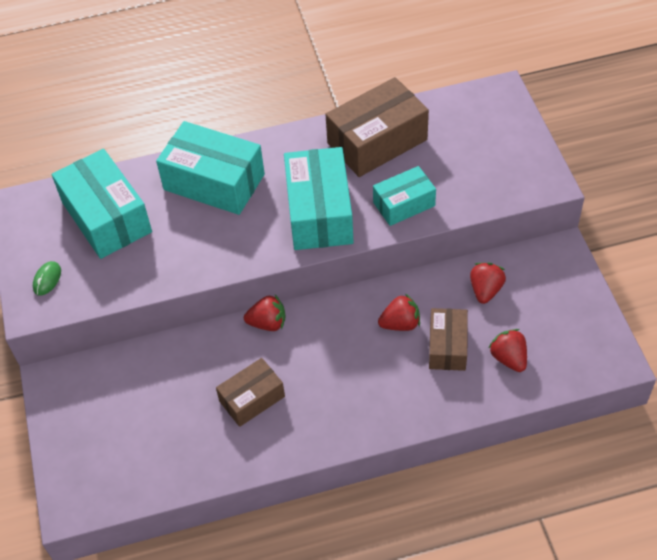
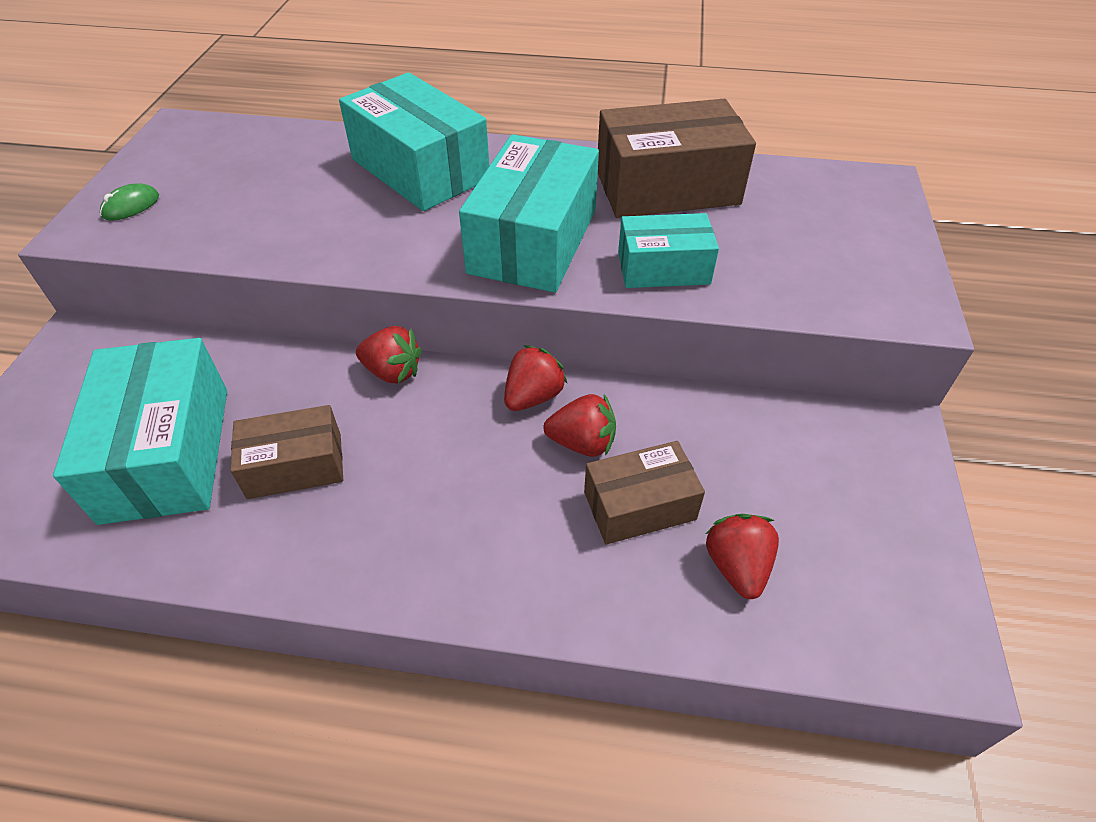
camera: 20 degrees right, 5 degrees down
turquoise box [52,149,152,259] -> turquoise box moved to [53,338,227,525]
brown box [429,308,468,371] -> brown box turned 45 degrees clockwise [584,441,705,545]
red strawberry [470,262,506,304] -> red strawberry moved to [504,345,568,411]

